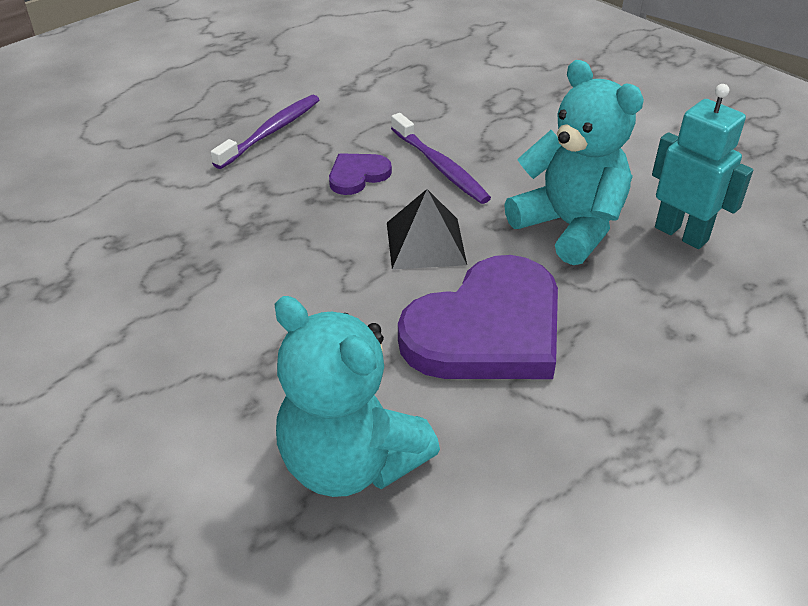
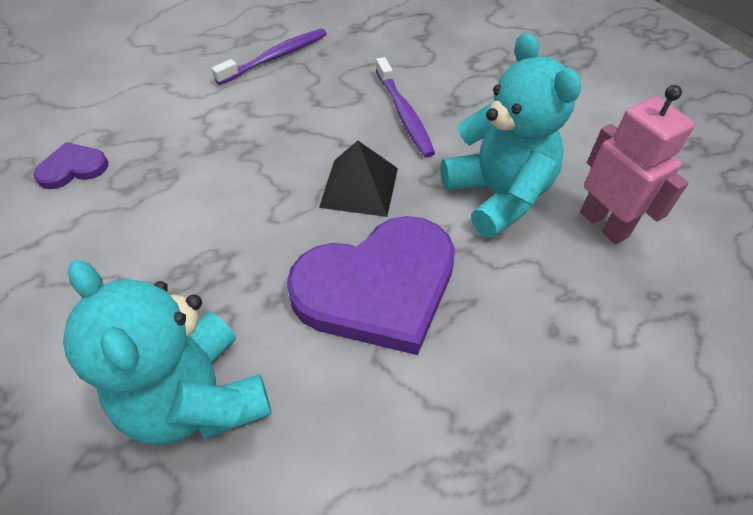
camera: 15 degrees right, 10 degrees up
purple heart [329,153,392,195] -> purple heart moved to [34,142,109,189]
turquoise robot [652,84,753,249] -> pink robot [580,85,695,244]

